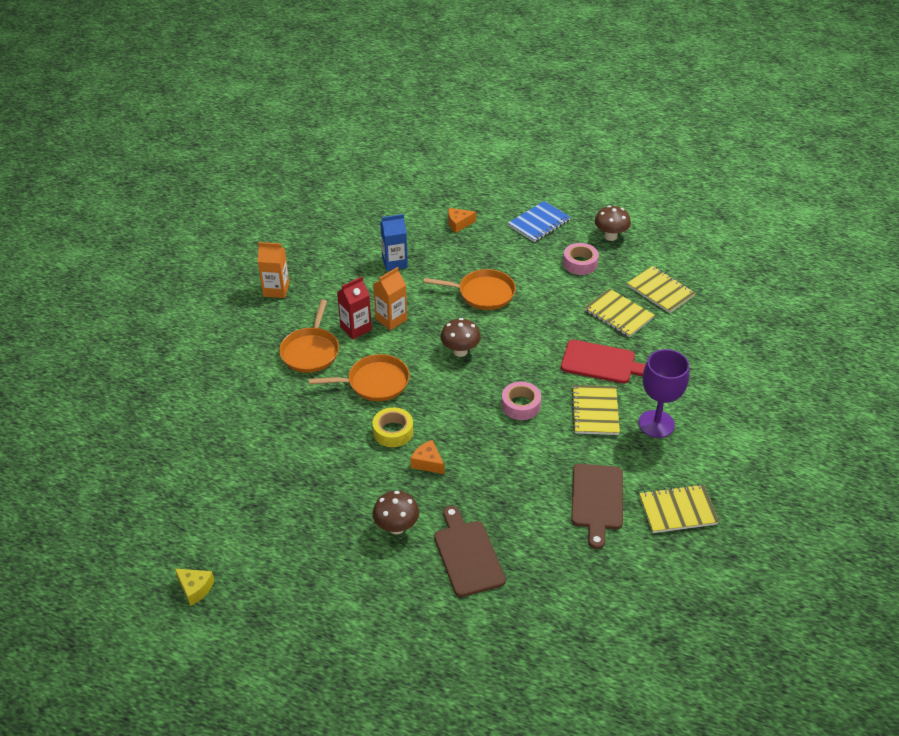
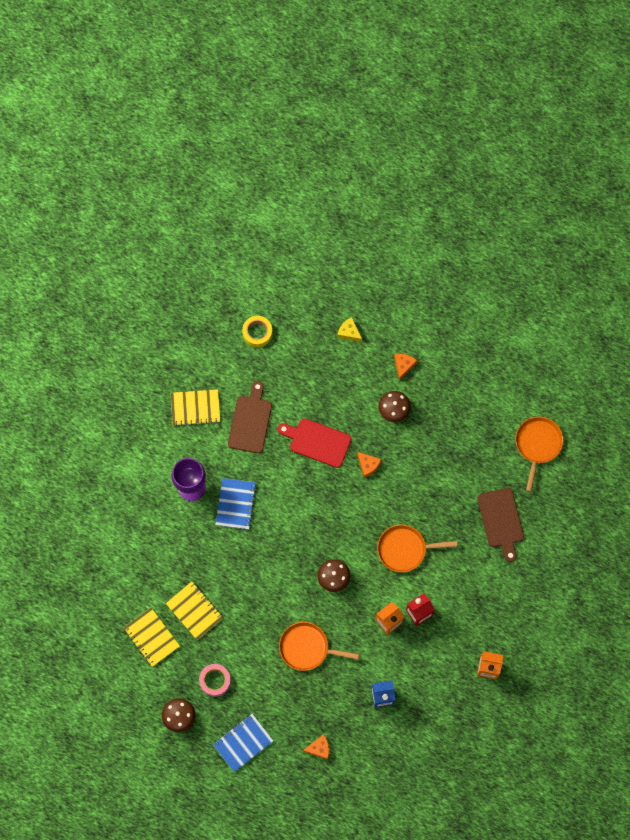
camera: 175 degrees left, 30 degrees up
yellow cheese [175,569,214,606] -> yellow cheese moved to [337,317,362,342]
orange pan [279,299,339,373] -> orange pan moved to [515,417,563,492]
yellow tape [373,407,413,447] -> yellow tape moved to [242,316,273,347]
brown cutting board [434,506,506,597] -> brown cutting board moved to [477,488,524,562]
pink tape [501,381,541,420] -> none
red cutting board [561,340,646,383] -> red cutting board moved to [278,418,351,468]
yellow notebook [571,385,620,435] -> blue notebook [215,478,257,530]
none -> orange cheese [394,354,417,381]

